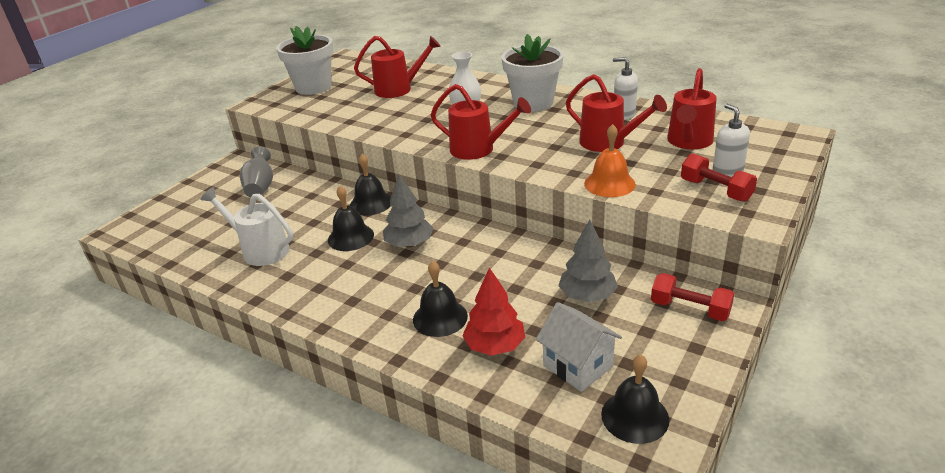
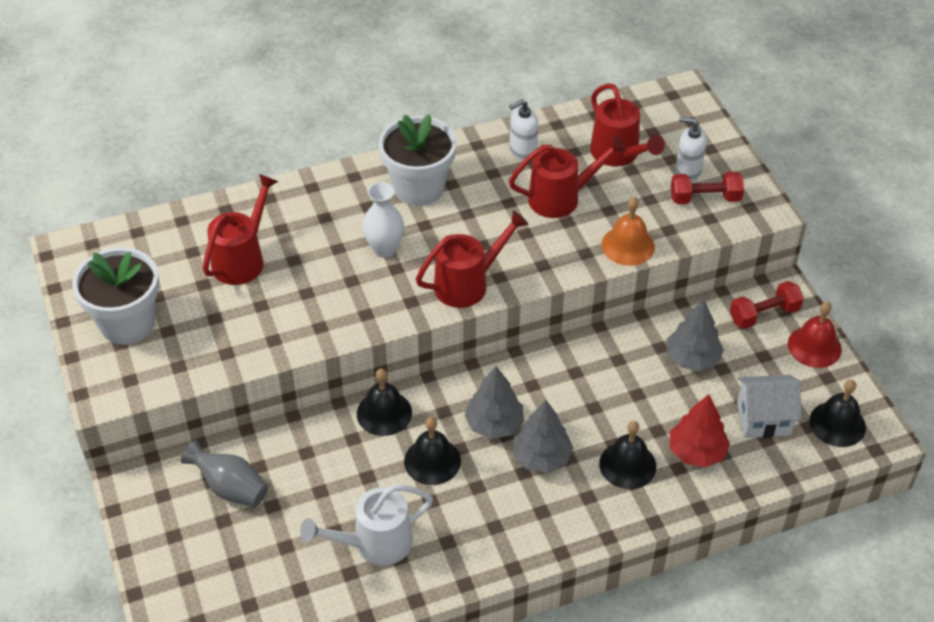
camera: 55 degrees left, 15 degrees up
none -> grey tree [513,400,574,473]
none -> red bell [788,301,842,368]

